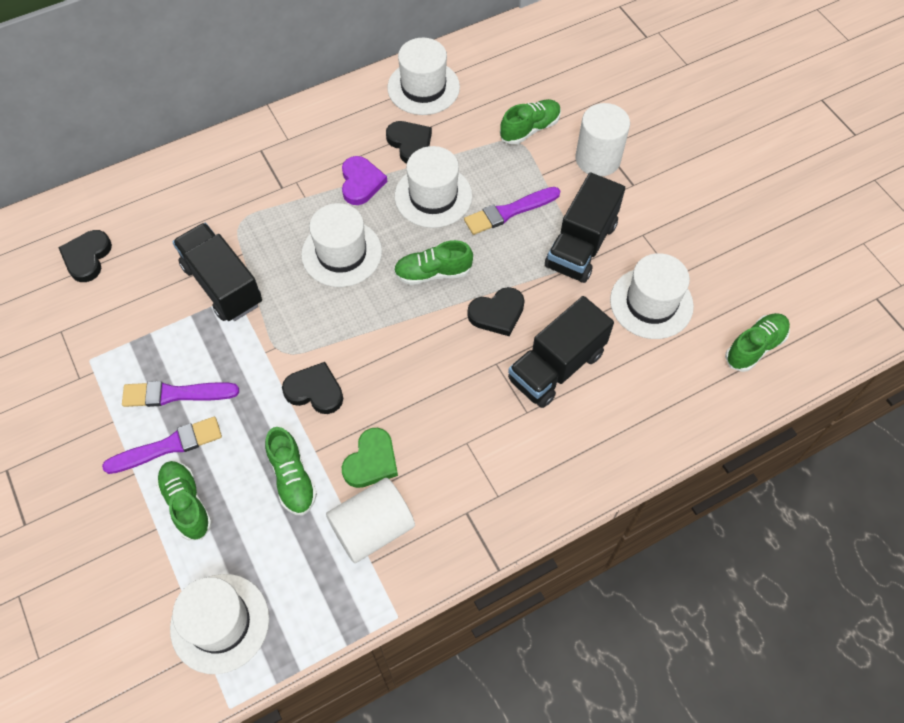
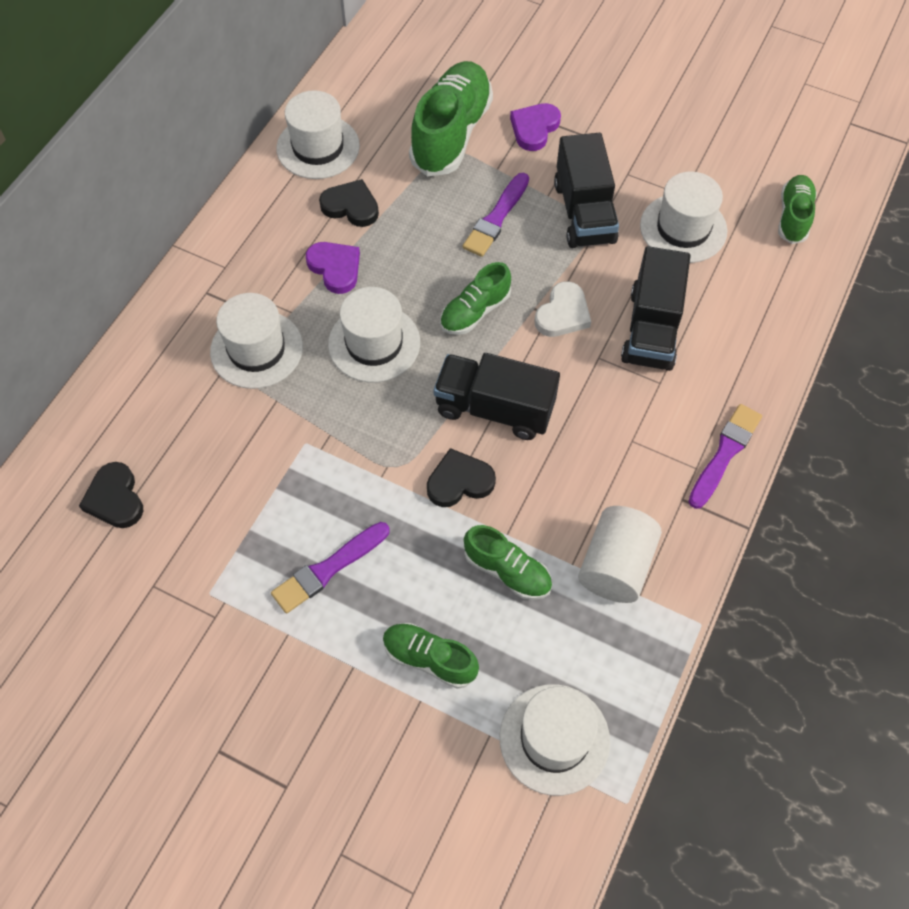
camera: 35 degrees left, 0 degrees up
purple brush [102,417,222,474] -> purple brush moved to [688,404,762,509]
black truck [172,223,262,321] -> black truck moved to [434,353,560,440]
green heart [342,428,398,488] -> none
white hat [395,146,472,228] -> white hat moved to [210,293,303,389]
black heart [467,287,525,337] -> white heart [535,281,591,337]
green shoe [500,99,561,145] -> green shoe [409,61,493,176], size x1.80
white cylinder [575,103,630,177] -> purple heart [510,103,561,151]

